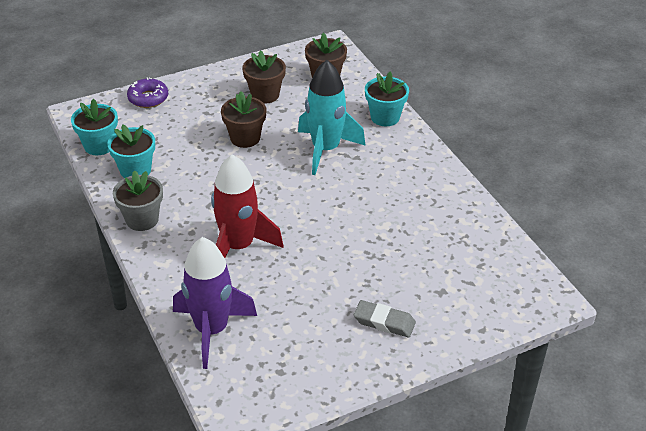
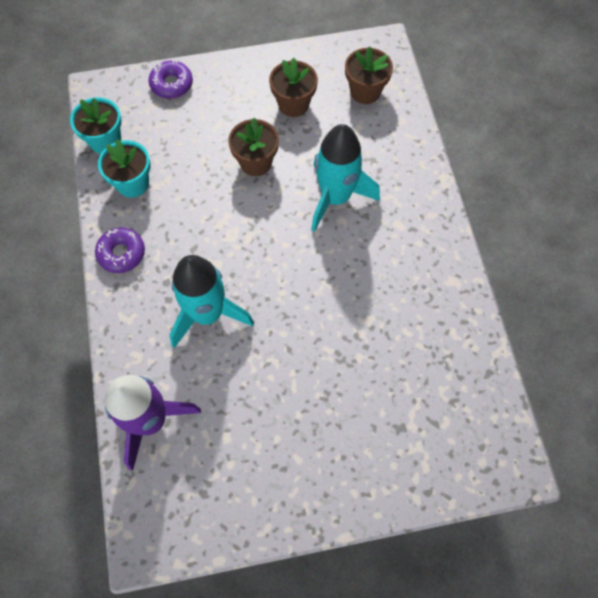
camera: 15 degrees right, 25 degrees up
grey flower pot [113,170,163,231] -> purple donut [95,227,145,273]
red rocket [211,154,283,258] -> turquoise rocket [169,255,254,348]
grey eraser [354,300,416,338] -> none
turquoise flower pot [365,72,409,126] -> none

